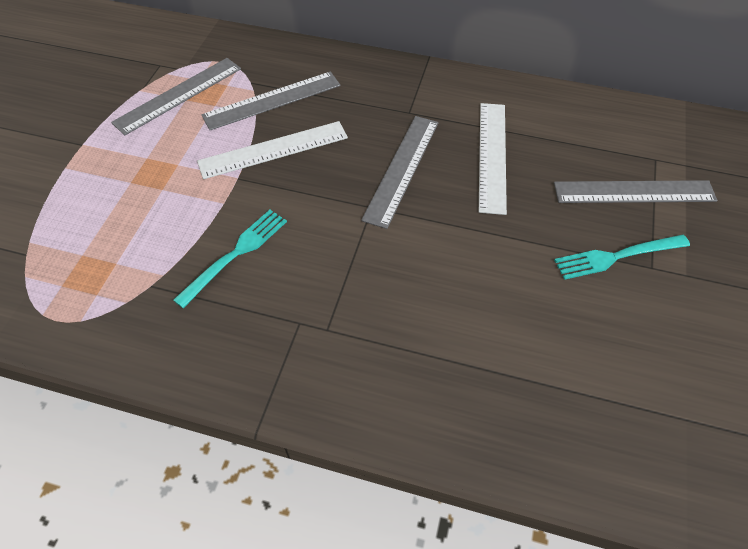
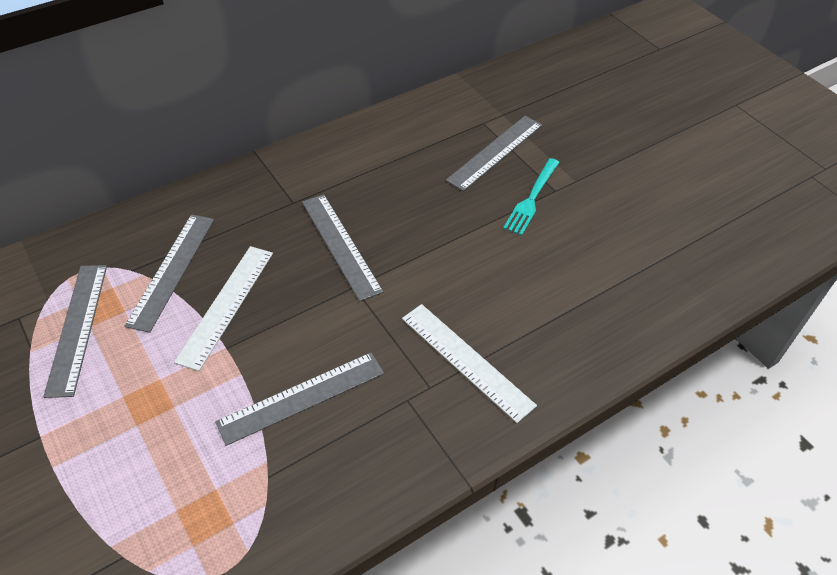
camera: 50 degrees left, 5 degrees down
turquoise fork [173,210,287,308] -> grey ruler [215,353,384,446]
white ruler [479,103,507,215] -> white ruler moved to [402,304,537,423]

